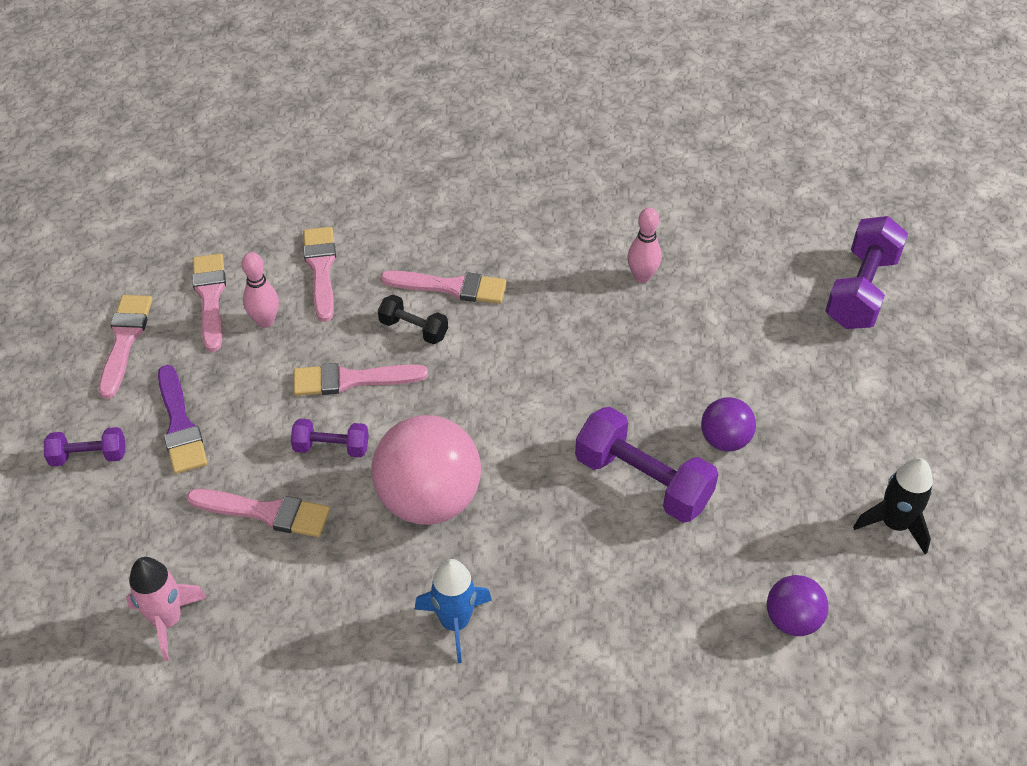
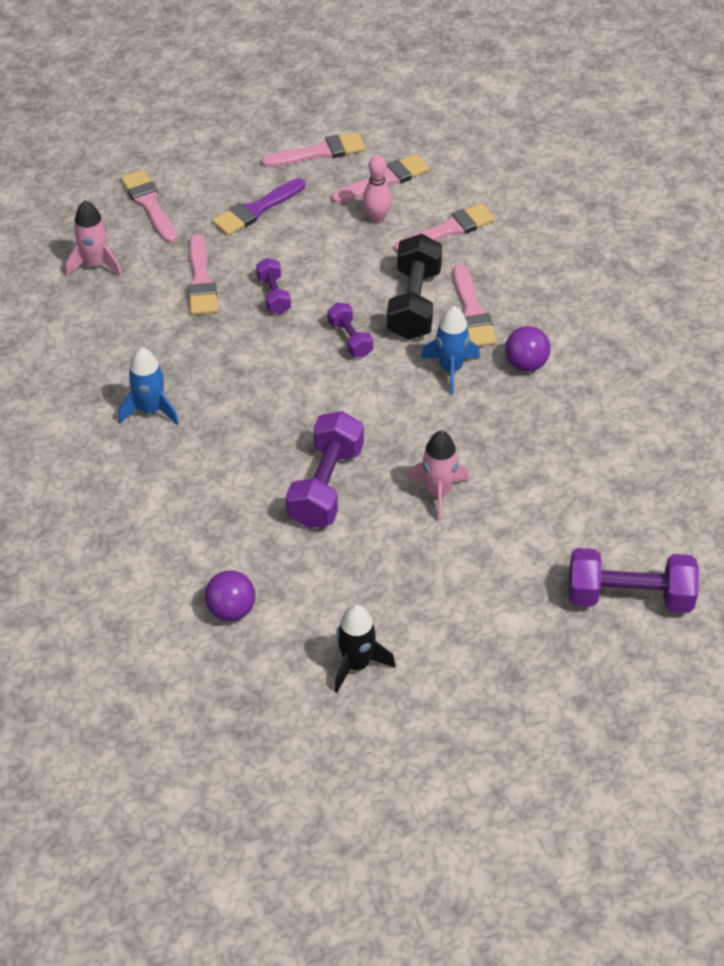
camera: 70 degrees right, 0 degrees up
purple dumbbell [44,427,125,467] -> purple dumbbell moved to [328,303,373,358]
pink brush [294,363,428,396] -> pink brush moved to [121,170,177,243]
pink ball [372,415,481,525] -> none
black dumbbell [378,295,448,344] -> black dumbbell [387,234,442,340], size x1.83
pink bowling pin [627,207,662,283] -> none
purple ball [701,397,756,452] -> purple ball moved to [505,326,550,371]
none -> pink rocket [407,431,469,521]
none -> blue rocket [421,306,480,394]

